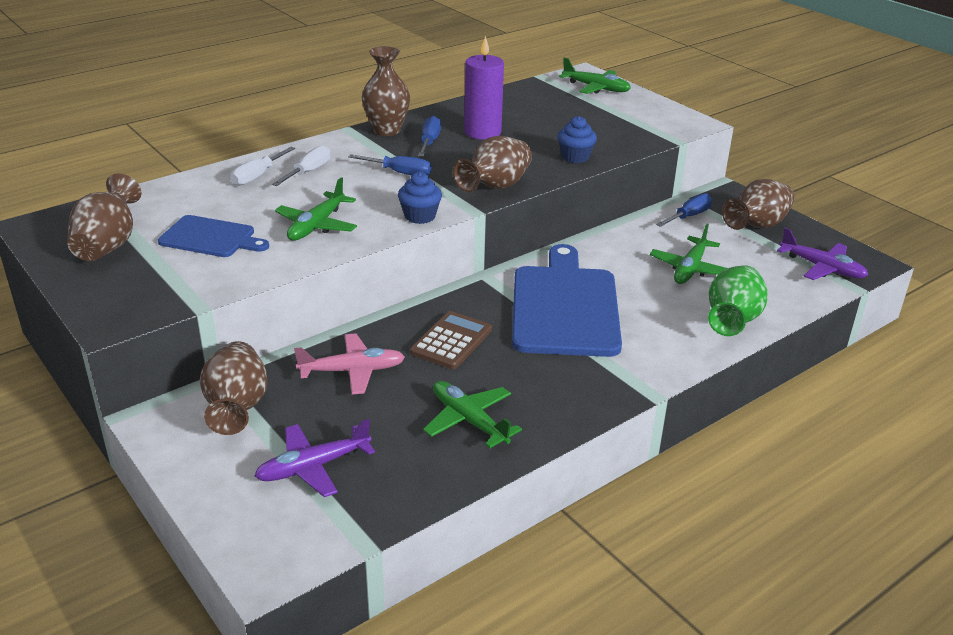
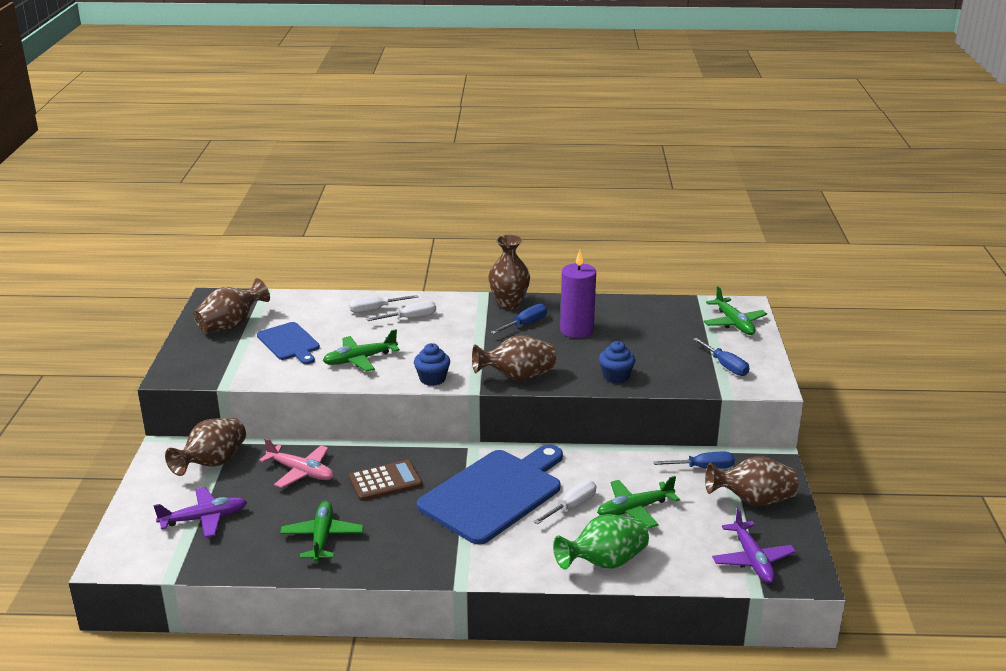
camera: 40 degrees right, 5 degrees down
purple plane [254,419,375,497] -> purple plane turned 150 degrees clockwise [154,487,247,538]
blue screwdriver [348,154,431,175] -> blue screwdriver moved to [693,338,749,376]
none -> white screwdriver [533,480,596,524]

